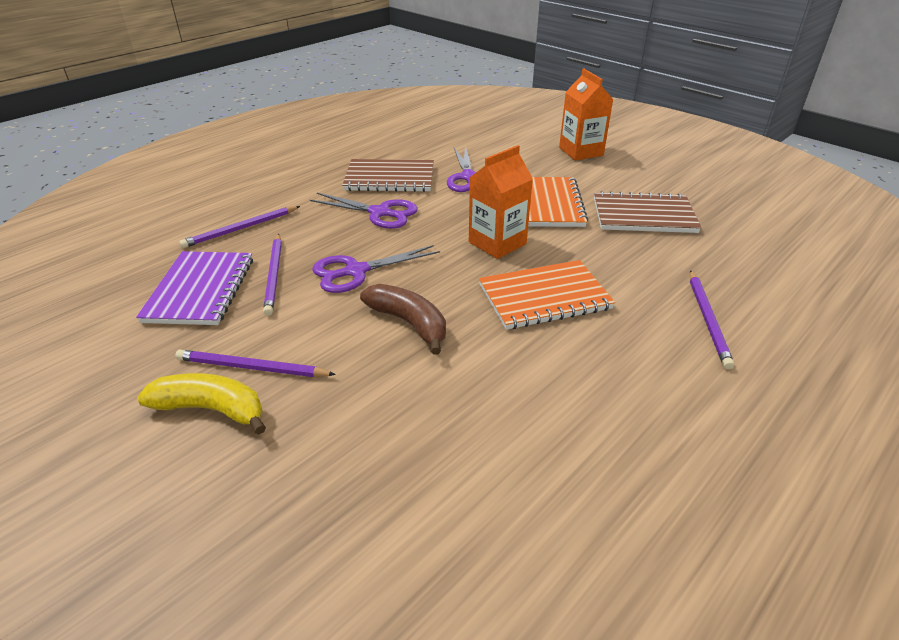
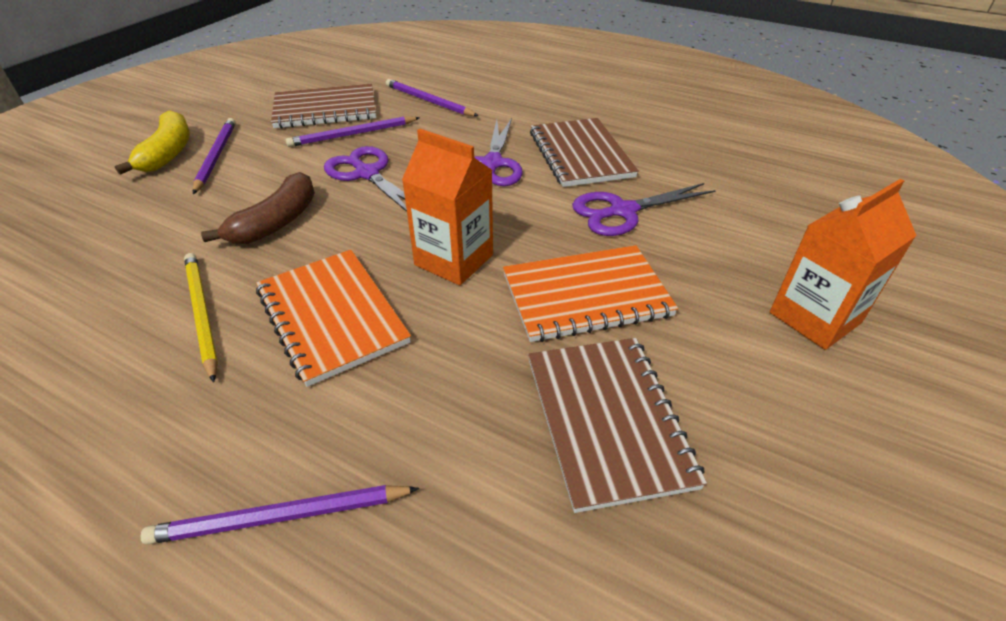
camera: 75 degrees right, 5 degrees up
purple notebook [136,251,253,325] -> brown notebook [271,84,376,128]
none -> yellow pencil [184,253,218,383]

